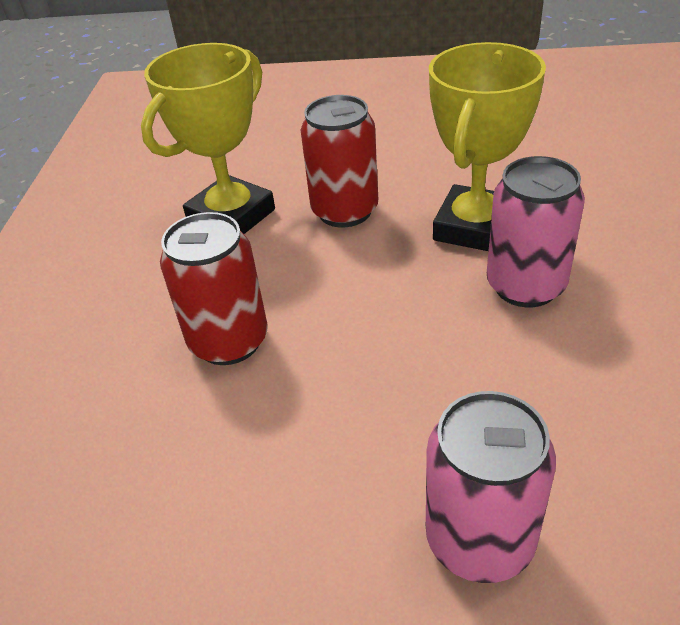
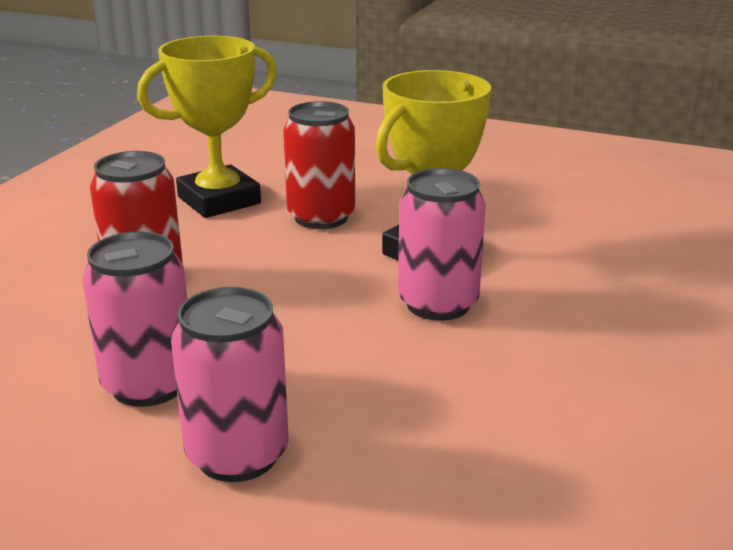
camera: 15 degrees right, 15 degrees down
none -> pink can [82,231,187,407]

